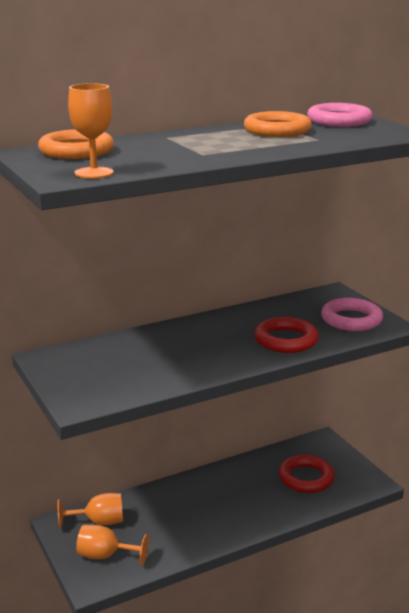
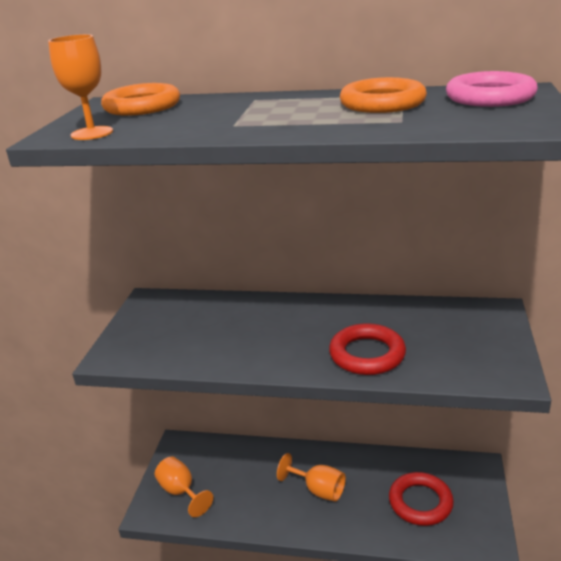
camera: 40 degrees right, 5 degrees up
orange goblet [58,493,123,529] -> orange goblet moved to [277,453,346,502]
pink ring [321,298,383,331] -> none

